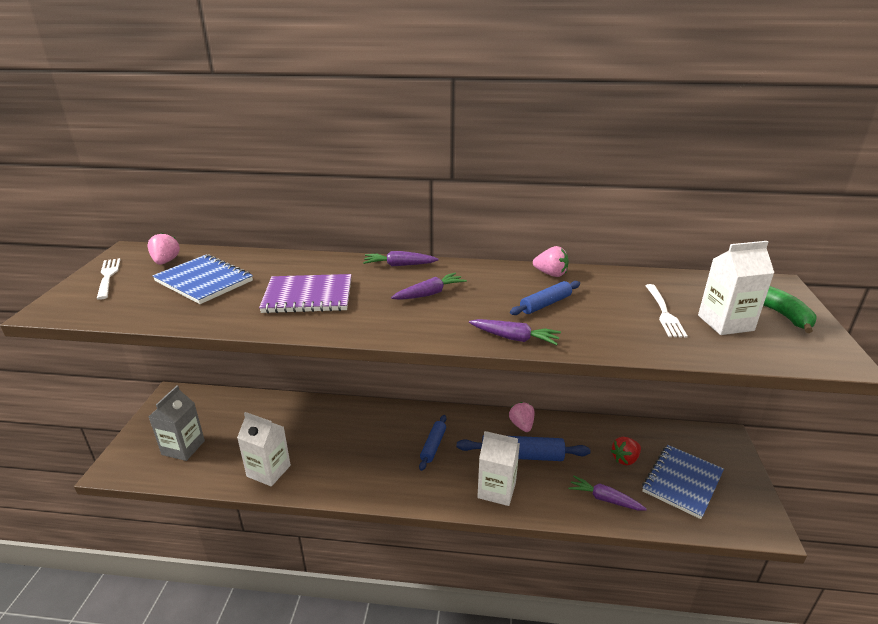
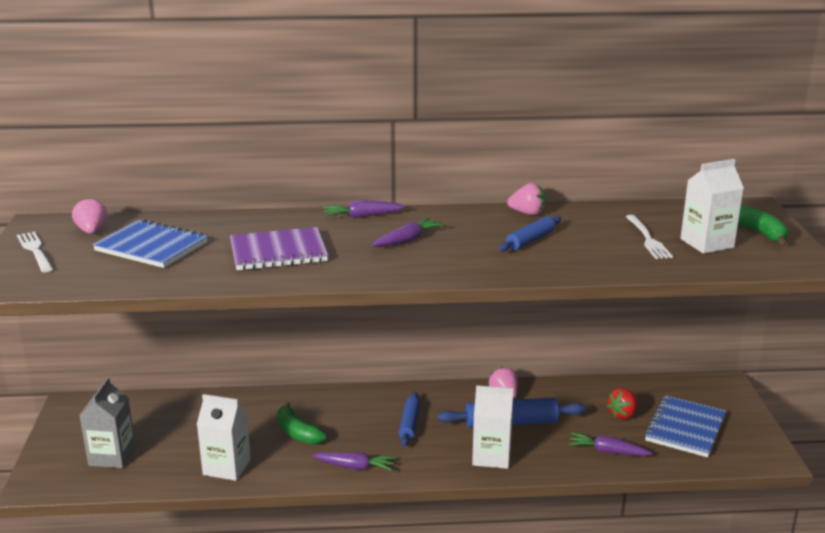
camera: 10 degrees left, 5 degrees down
purple carrot [469,319,561,345] -> purple carrot moved to [312,452,396,471]
none -> green banana [277,402,327,444]

